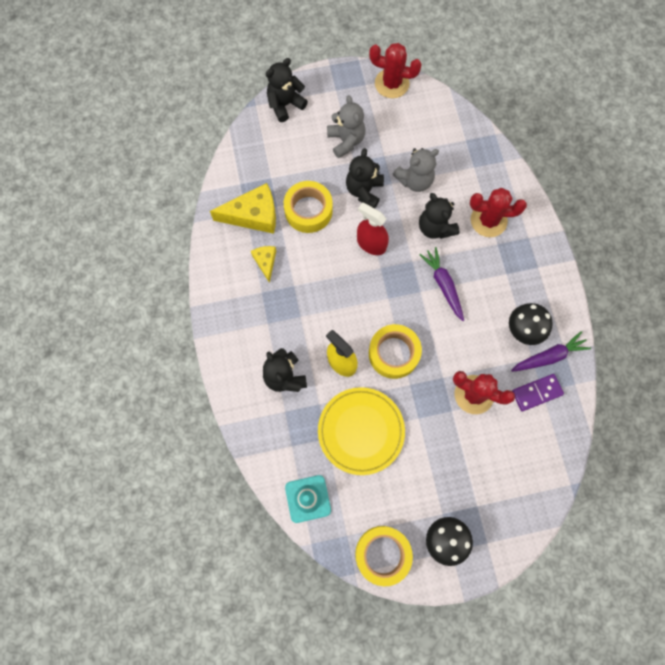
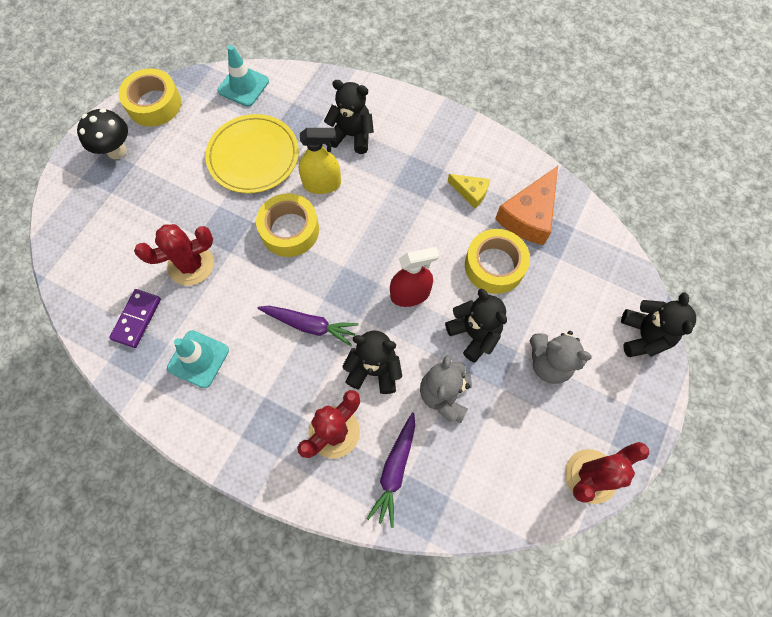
camera: 130 degrees right, 5 degrees down
yellow cheese [210,183,276,234] -> orange cheese [495,166,558,245]
black mushroom [509,303,553,345] -> turquoise traffic cone [167,330,229,388]
purple carrot [511,331,591,372] -> purple carrot moved to [367,412,415,528]

